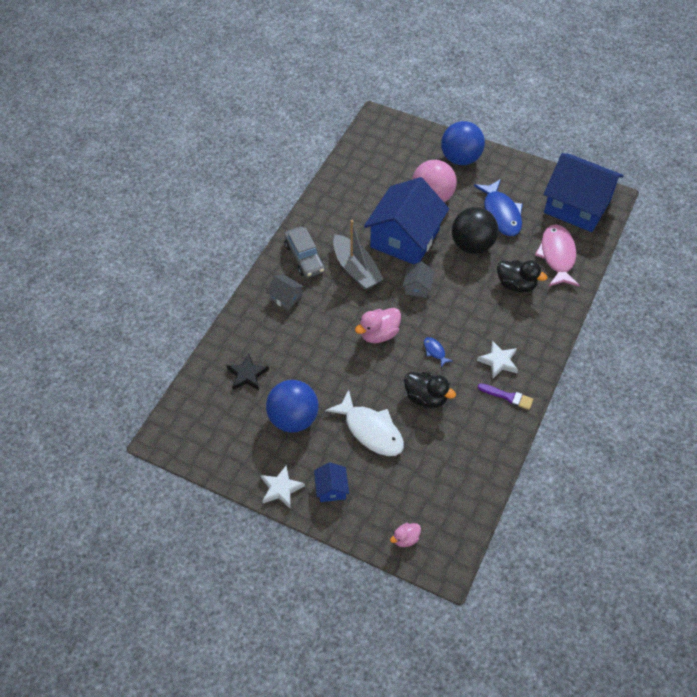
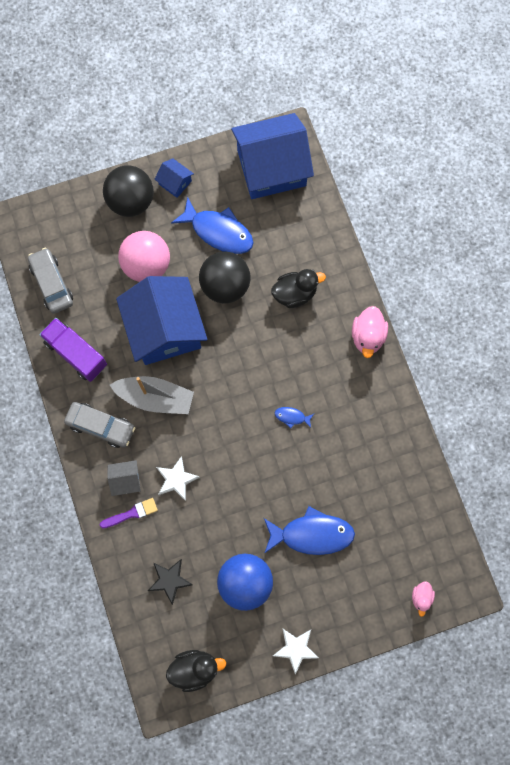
camera: 45 degrees left, 20 degrees up
blue house [314,462,349,502] -> blue house moved to [154,158,194,198]
white fish [325,390,404,456] -> blue fish [264,506,355,555]
pink duck [355,308,401,343] -> pink duck moved to [352,306,388,358]
grey house [403,261,435,298] -> none
black duck [404,372,456,408] -> black duck moved to [166,650,226,692]
blue ball [441,121,485,165] -> black ball [103,165,154,217]
white star [477,341,518,378] -> white star moved to [156,456,200,501]
purple brush [478,383,533,410] -> purple brush moved to [100,498,158,528]
pink fish [535,224,580,287] -> none
none -> grey car [28,248,73,314]
none -> purple truck [39,318,107,382]

